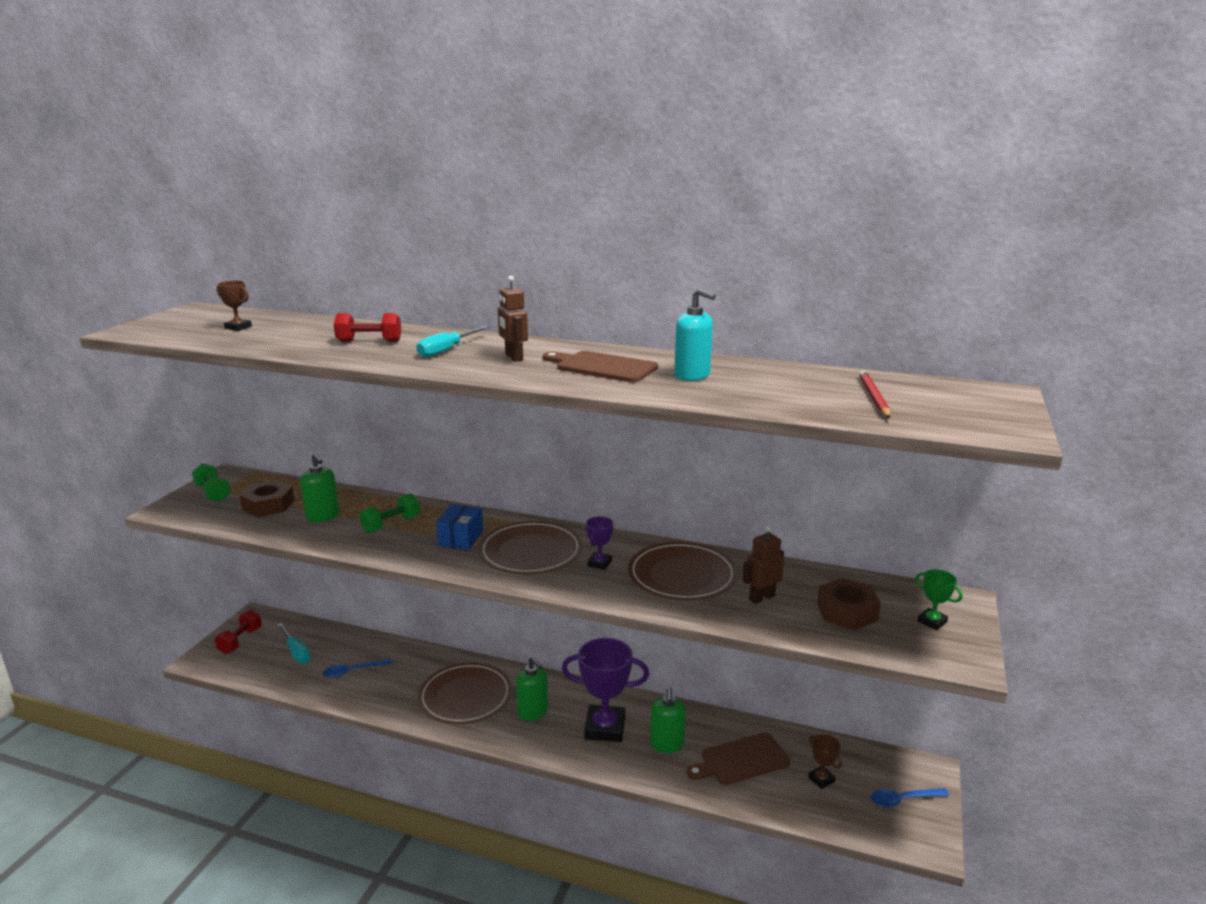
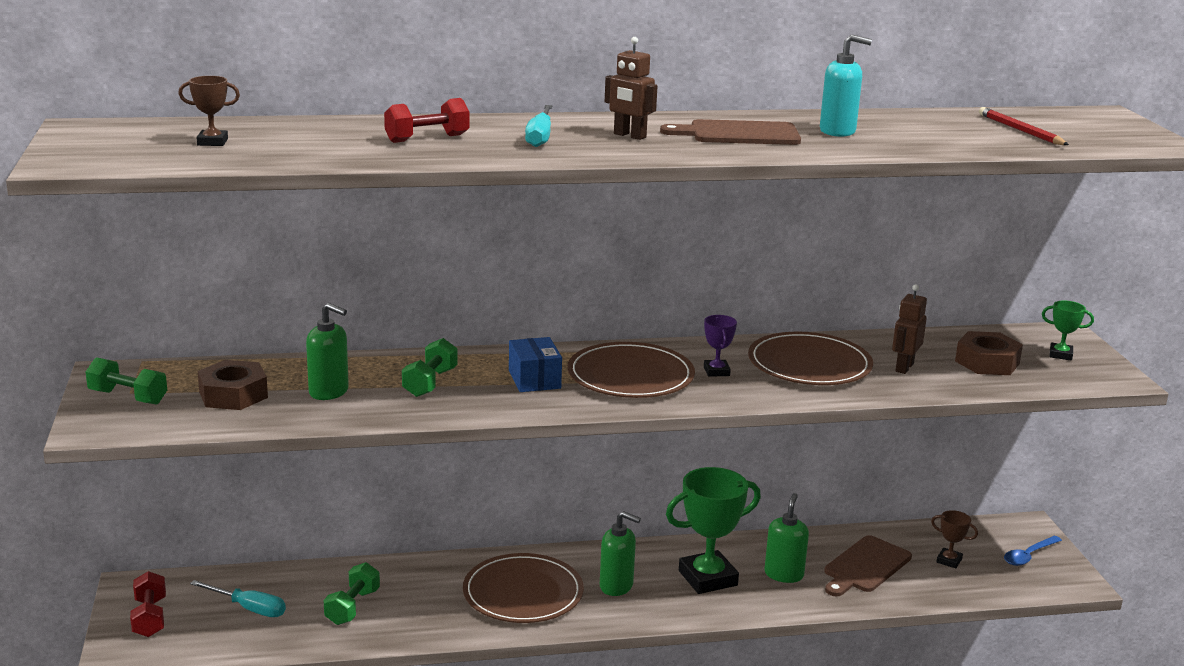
camera: 30 degrees left, 0 degrees up
blue spoon [323,659,393,678] -> green dumbbell [324,562,380,625]
purple trophy [562,638,649,742] -> green trophy [666,467,761,594]
green soap dispenser [650,687,686,753] -> green soap dispenser turned 135 degrees counterclockwise [764,493,809,583]

